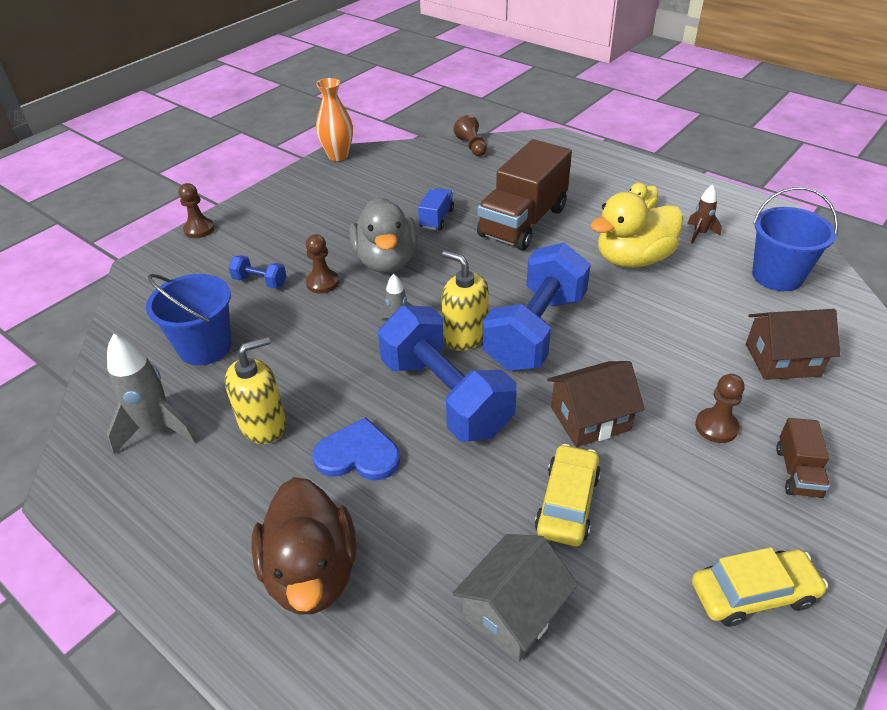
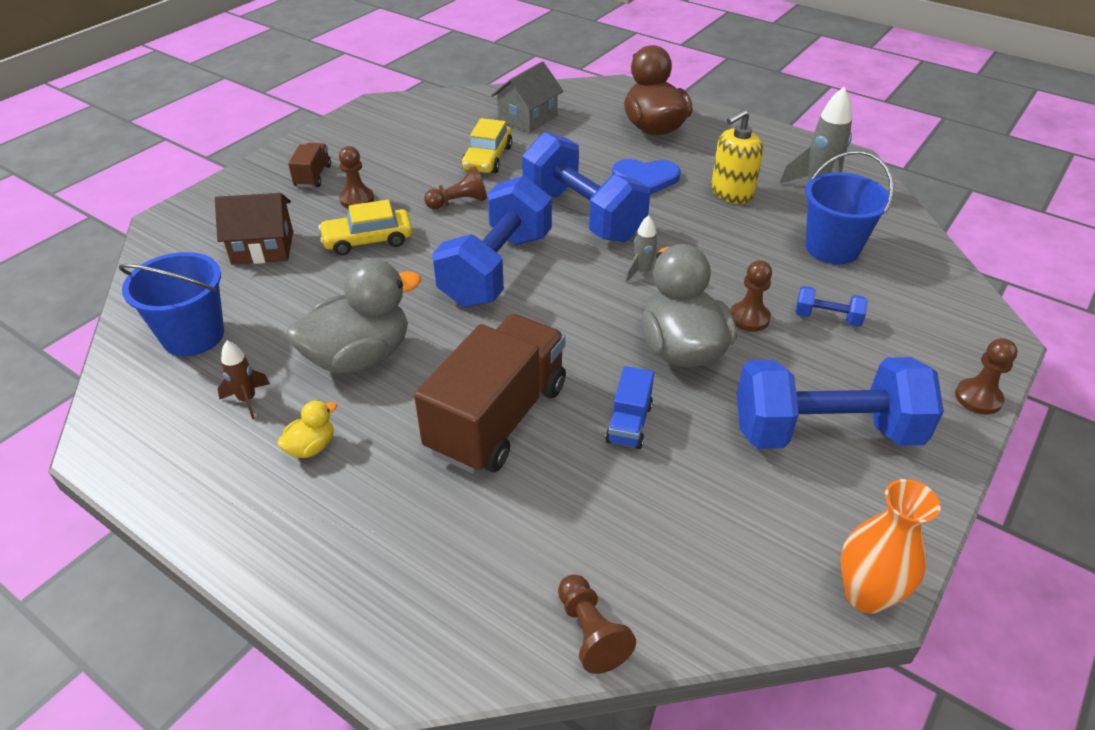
camera: 175 degrees right, 0 degrees up
yellow soap dispenser [442,250,489,351] -> none
brown house [547,361,645,447] -> brown pawn [424,166,487,209]
yellow duck [590,192,683,268] -> grey duck [287,259,421,374]
yellow car [692,547,828,627] -> yellow car moved to [319,200,413,255]
none -> blue dumbbell [737,357,944,449]

